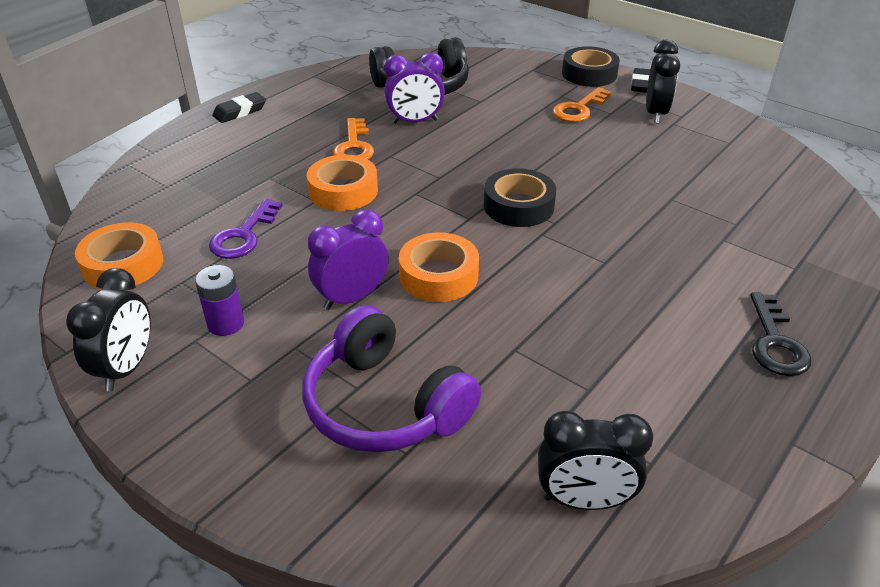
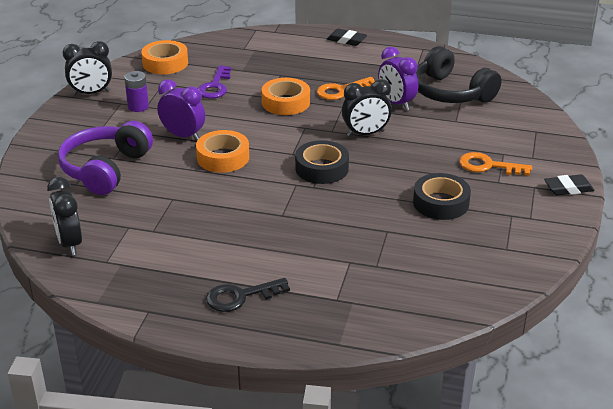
camera: 65 degrees right, 5 degrees down
purple key [209,199,282,259] -> purple key turned 75 degrees counterclockwise [198,65,231,99]
black tape [562,46,620,87] -> black tape moved to [413,173,471,220]
black clock [646,40,680,123] -> black clock moved to [342,79,392,137]

